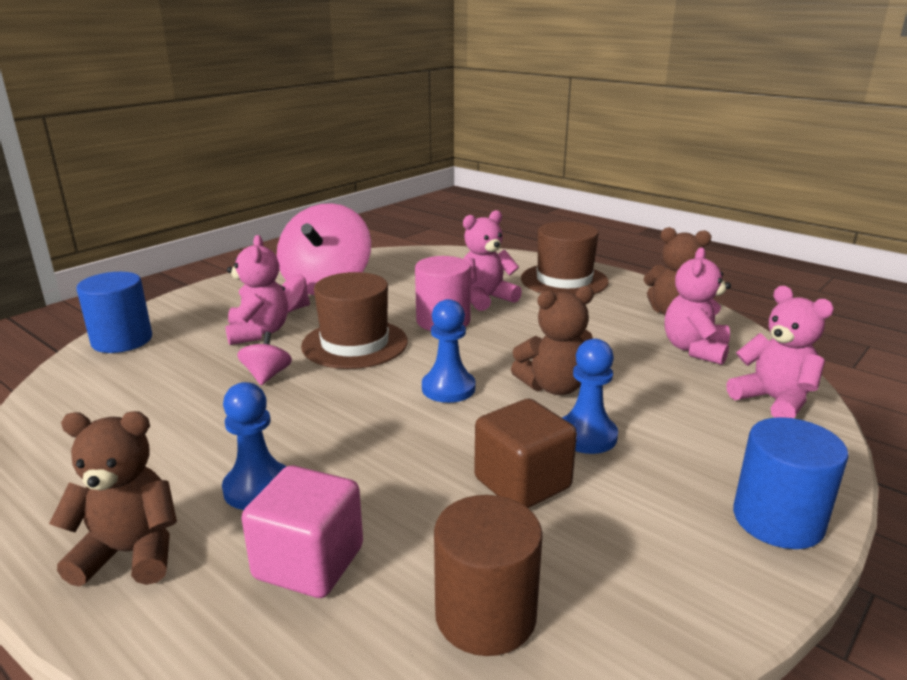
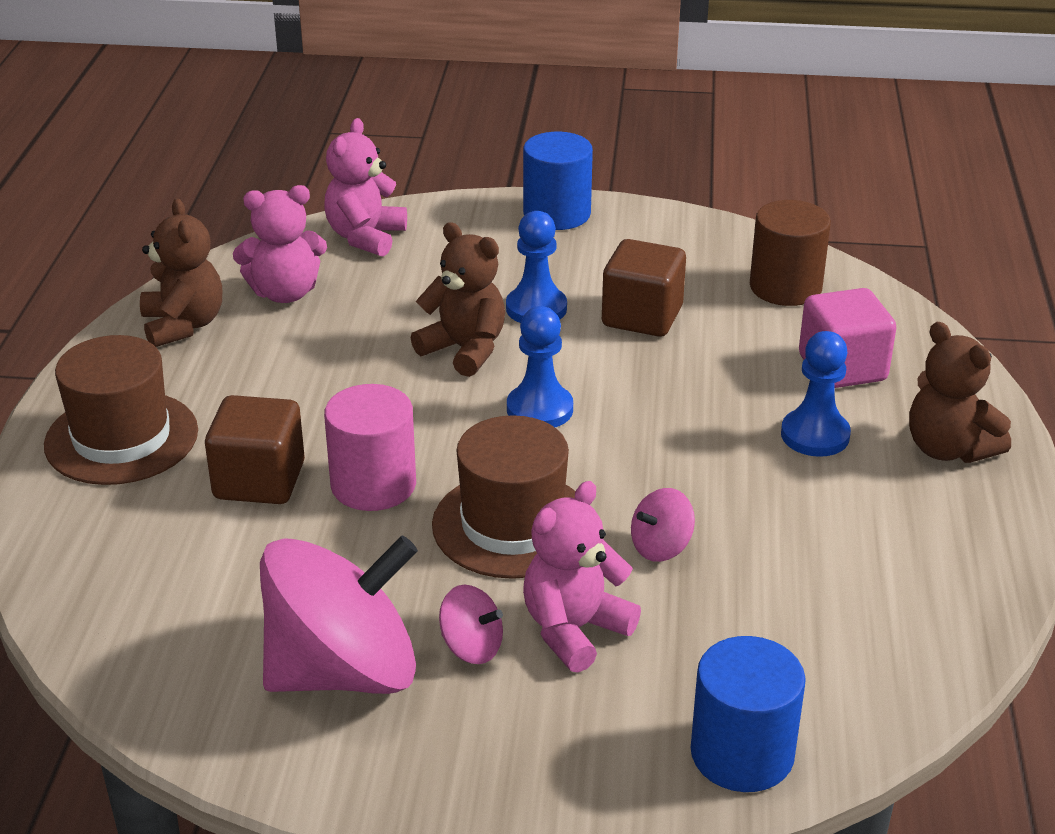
camera: 125 degrees left, 10 degrees up
pink teddy bear [463,210,522,311] -> brown cube [205,395,305,504]

